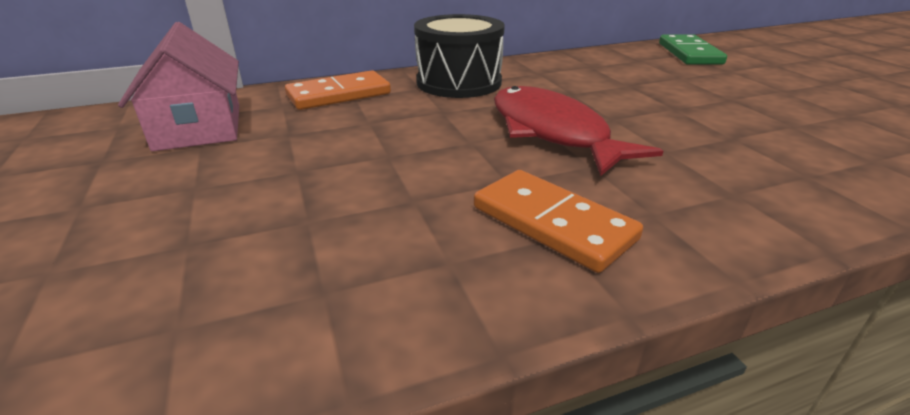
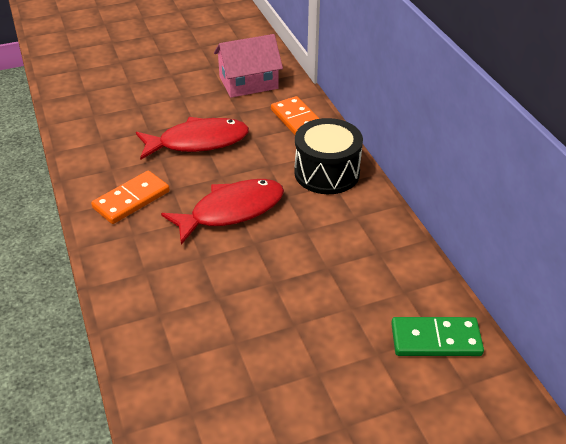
camera: 90 degrees right, 10 degrees up
none -> red fish [136,117,249,160]

